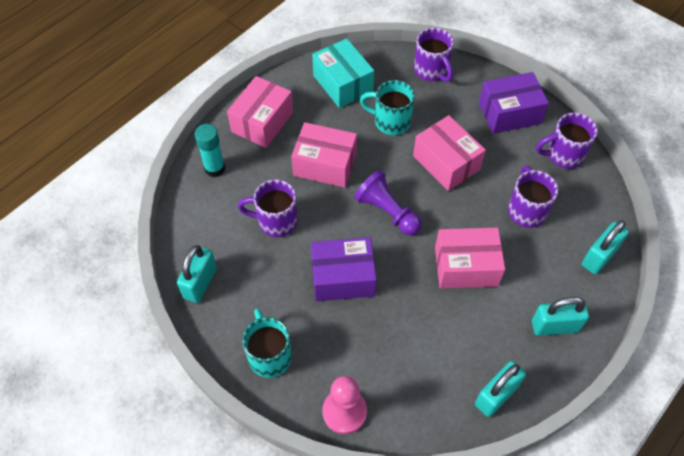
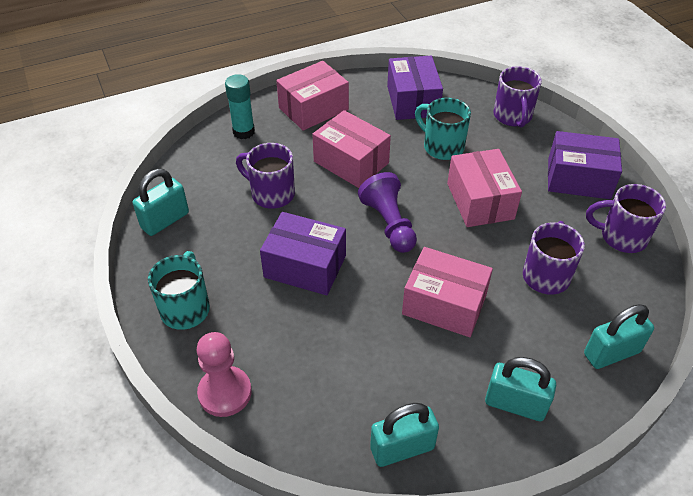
camera: 25 degrees right, 10 degrees down
turquoise box [312,38,374,108] -> purple box [387,56,443,120]

